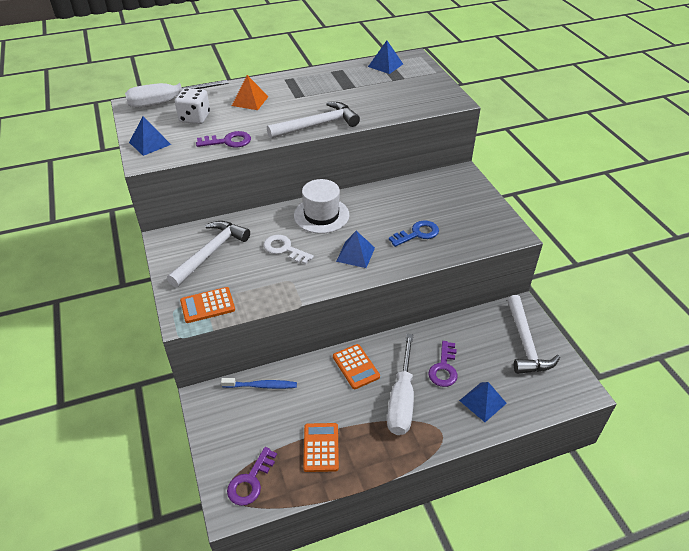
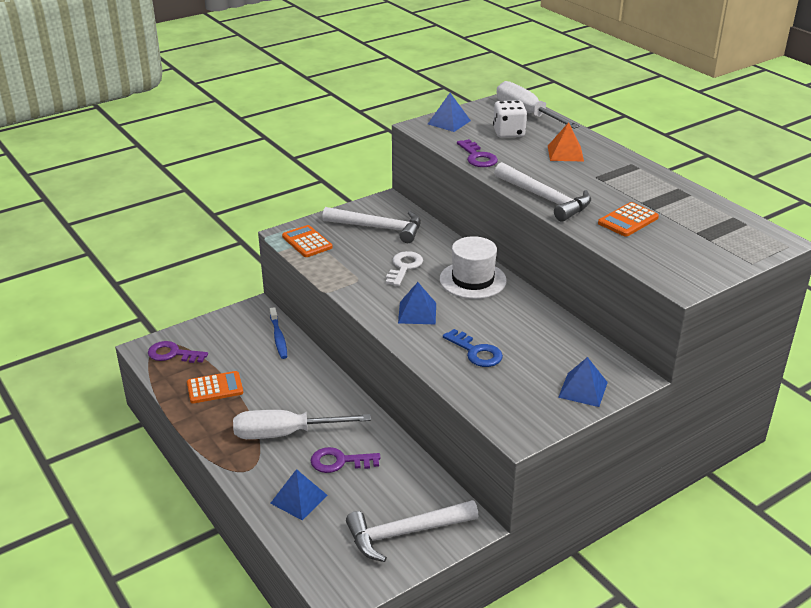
camera: 75 degrees right, 10 degrees down
orange calculator [333,344,380,389] -> orange calculator moved to [598,202,659,237]
blue pyramid [368,41,403,74] -> blue pyramid moved to [558,357,608,407]

